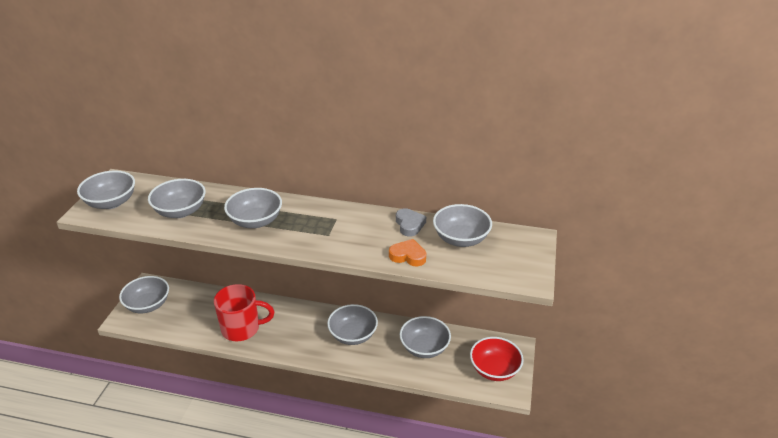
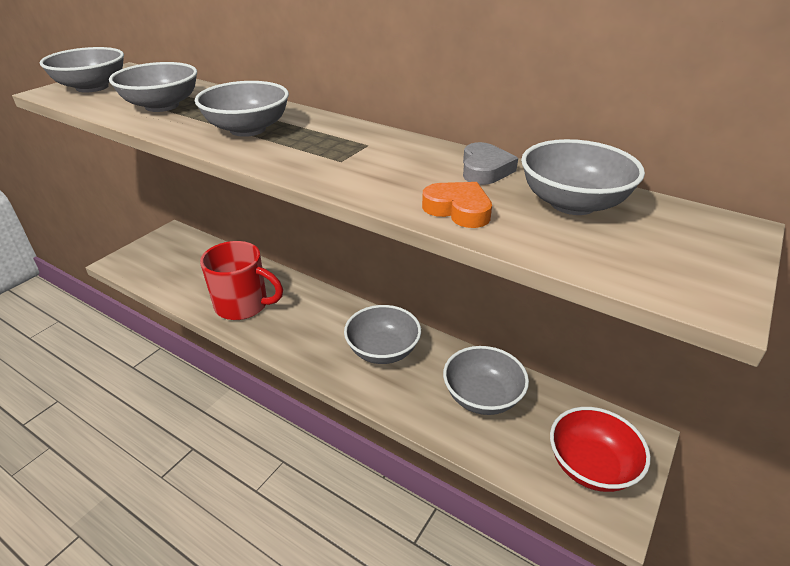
camera: 20 degrees right, 0 degrees up
grey bowl [119,276,169,313] -> none

